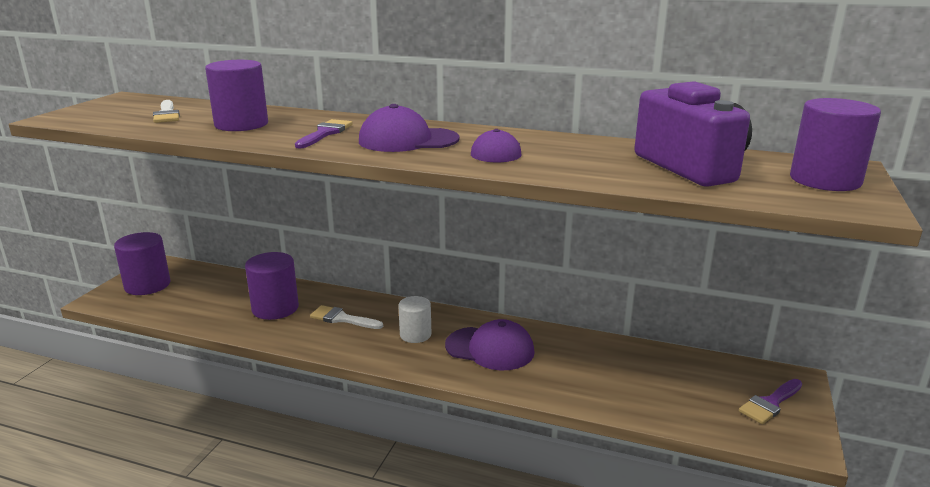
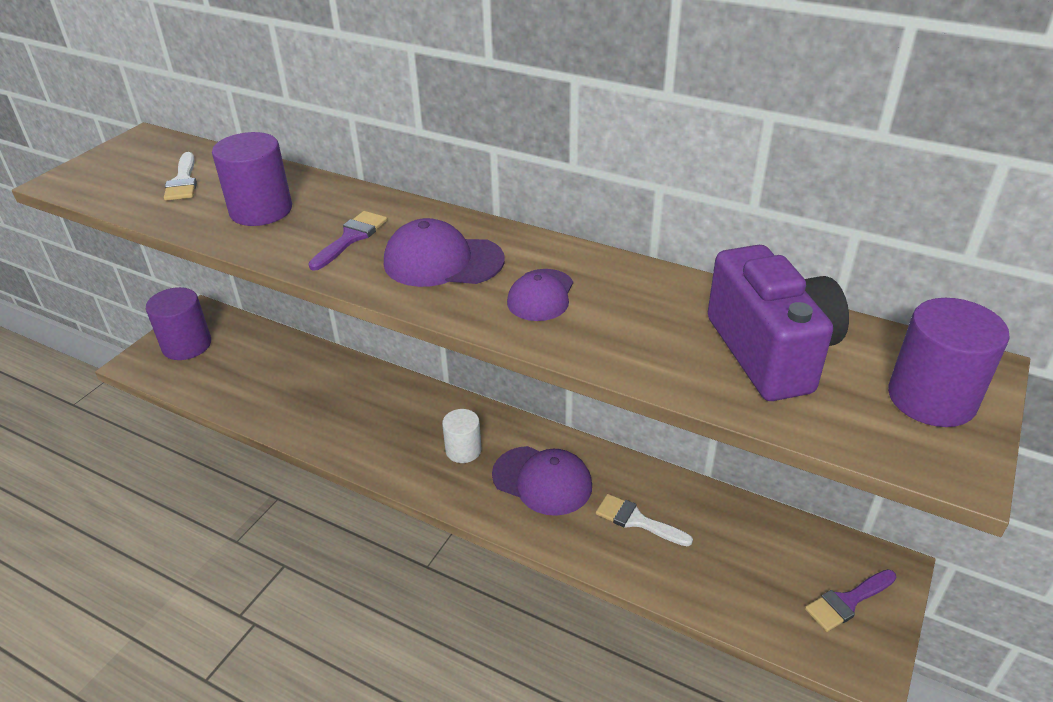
camera: 10 degrees right, 15 degrees up
purple cylinder [245,252,299,320] -> none
white brush [310,305,383,329] -> white brush moved to [596,494,693,546]

